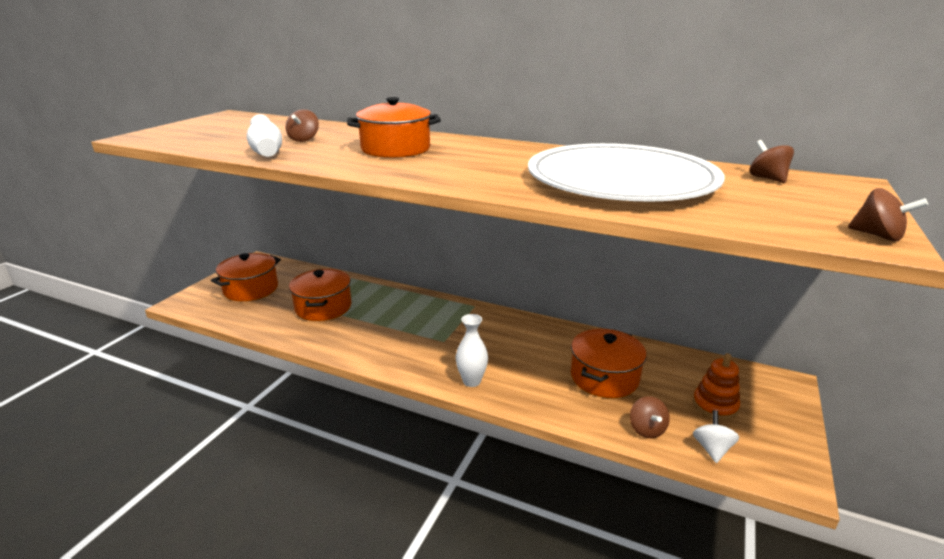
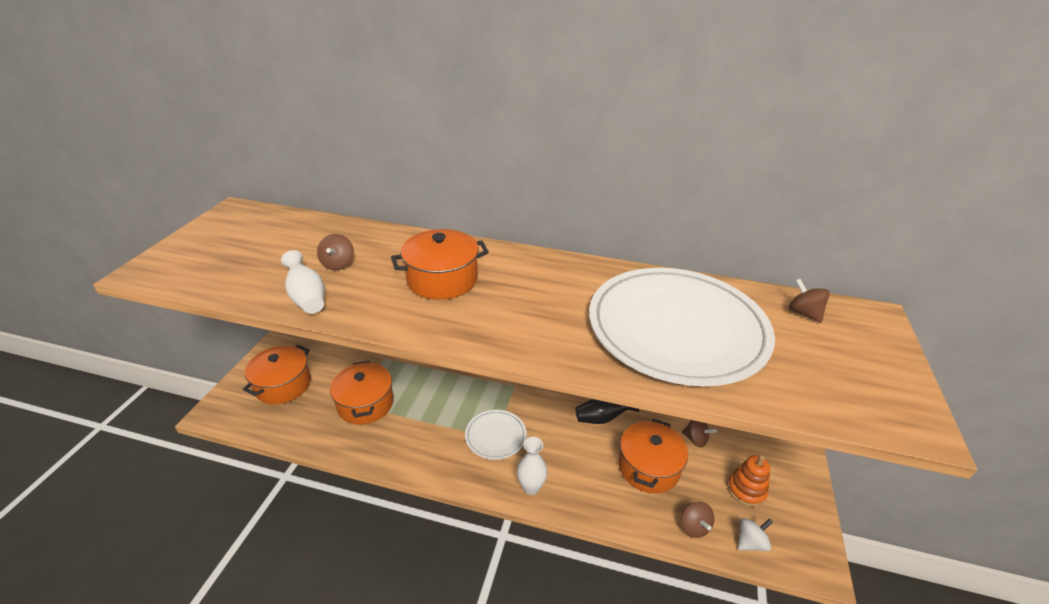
camera: 10 degrees left, 10 degrees up
white spinning top [693,410,739,463] -> white spinning top turned 60 degrees clockwise [738,518,773,551]
brown spinning top [848,188,928,241] -> brown spinning top moved to [682,420,717,448]
none -> white plate [465,410,527,460]
none -> black vase [576,399,639,424]

